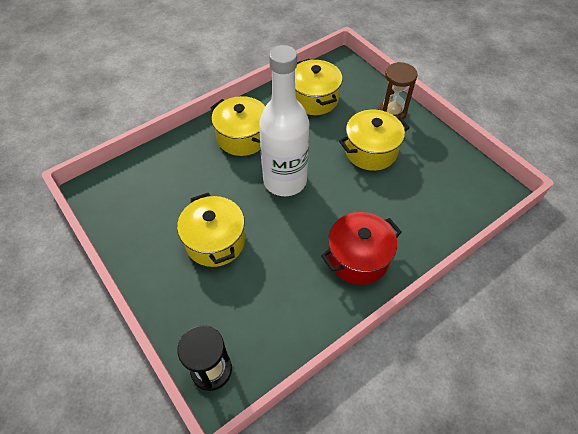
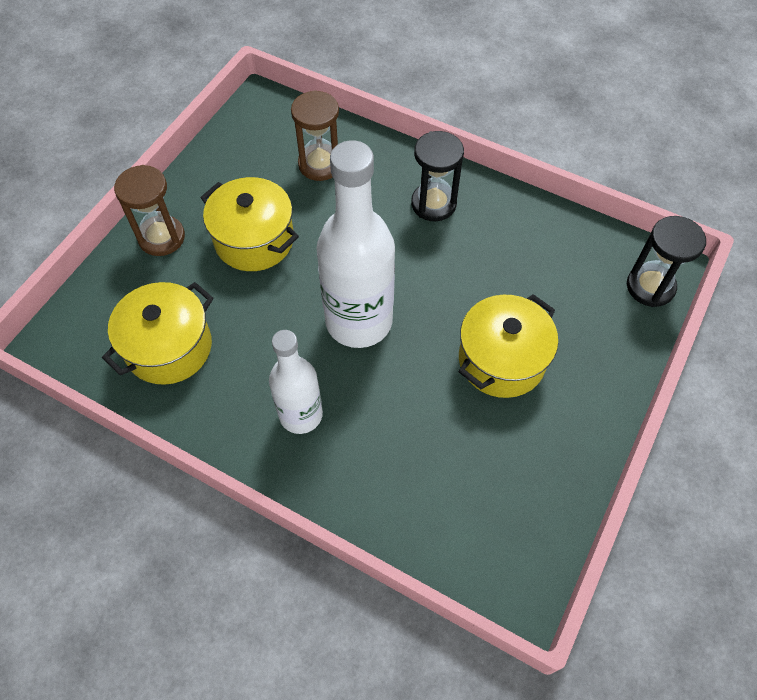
camera: 115 degrees left, 5 degrees up
yellow pot [210,96,265,156] -> white bottle [269,330,323,434]
red pot [321,212,402,285] -> black hourglass [411,131,464,221]
none -> brown hourglass [291,90,339,181]

